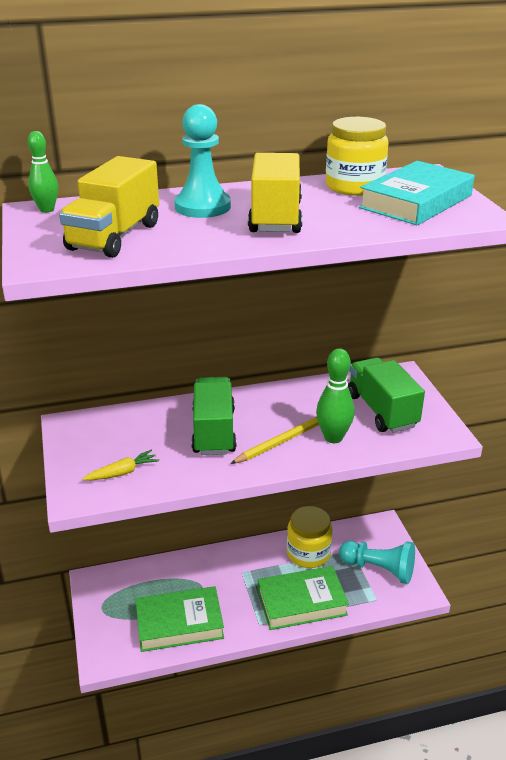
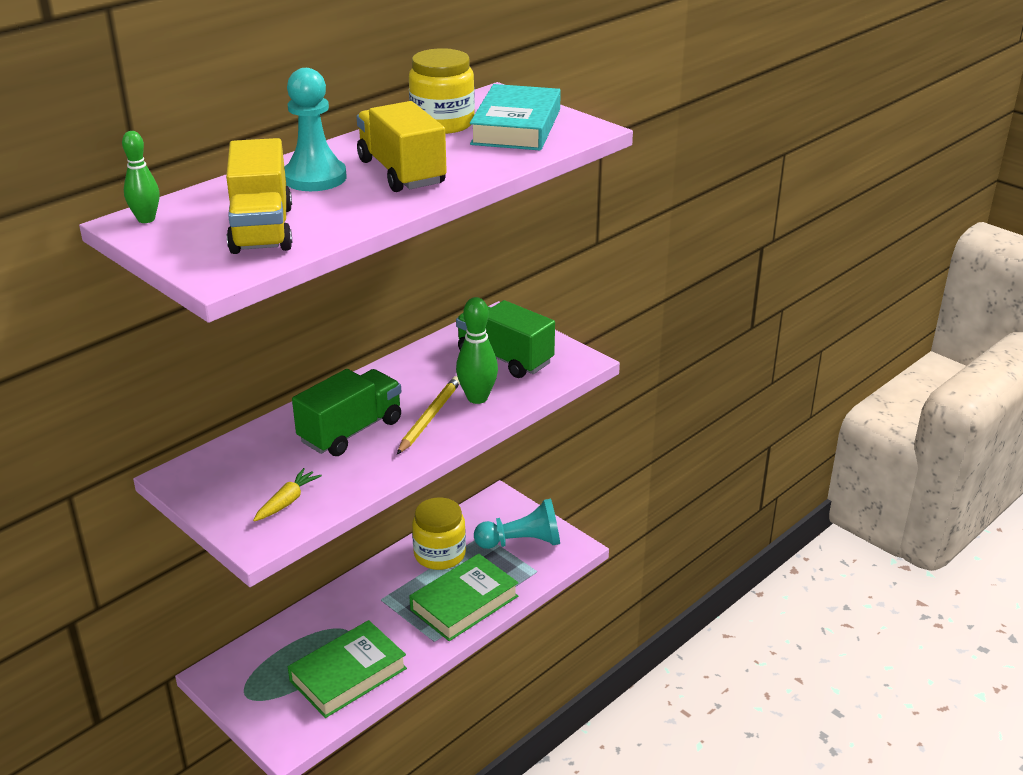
camera: 30 degrees left, 0 degrees up
green truck [191,377,237,455] -> green truck turned 75 degrees clockwise [292,369,401,456]

